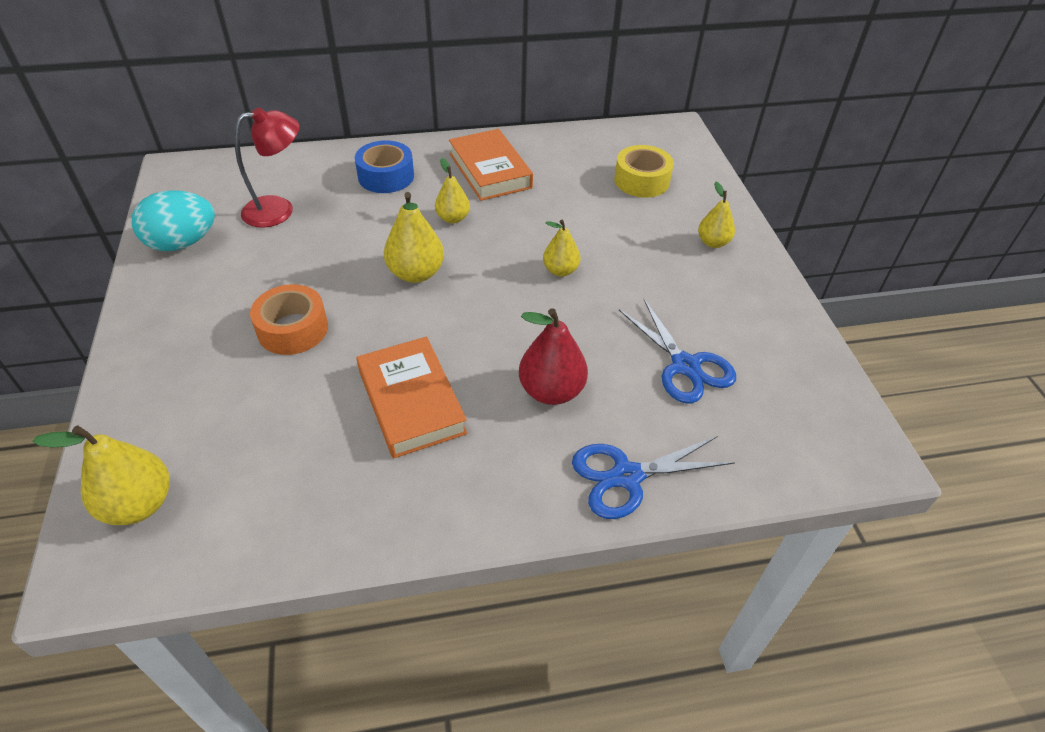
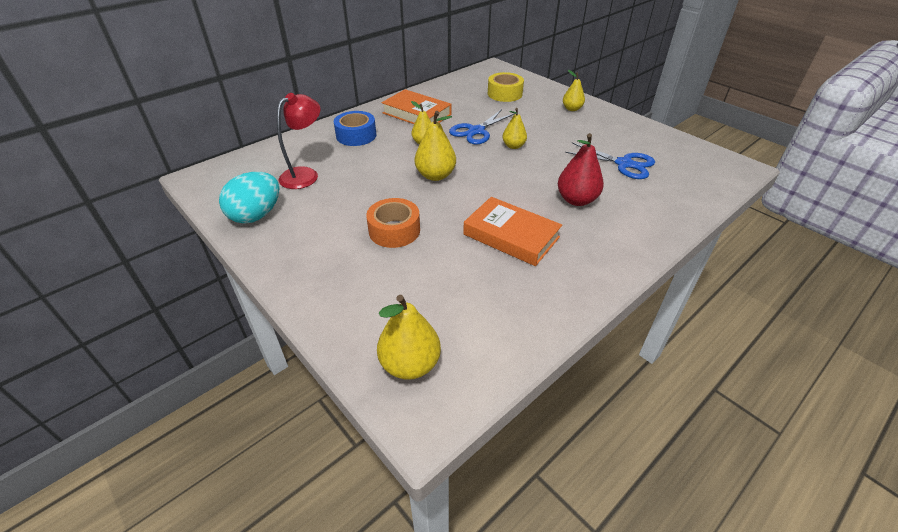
camera: 30 degrees left, 5 degrees down
blue scissors [572,436,735,519] -> blue scissors moved to [449,109,516,145]

